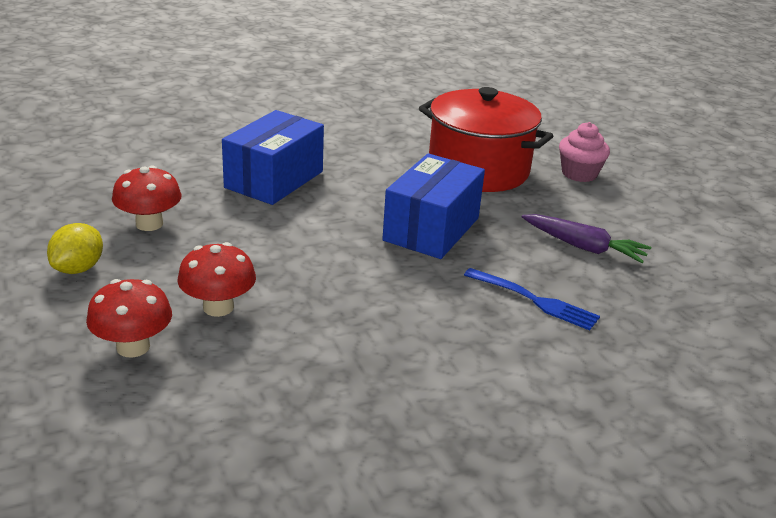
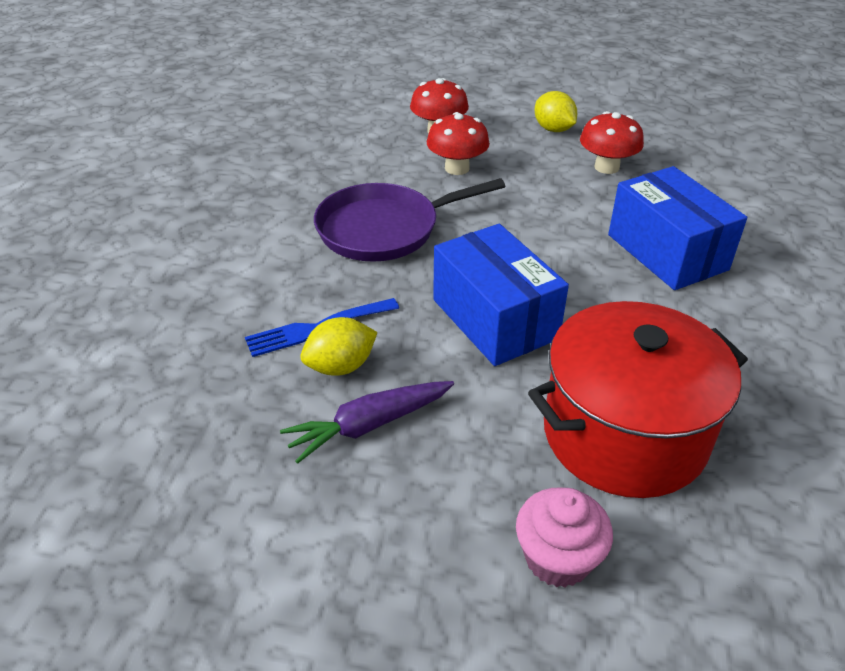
camera: 125 degrees right, 10 degrees up
none -> yellow lemon [300,317,378,376]
none -> purple pan [314,178,505,262]

